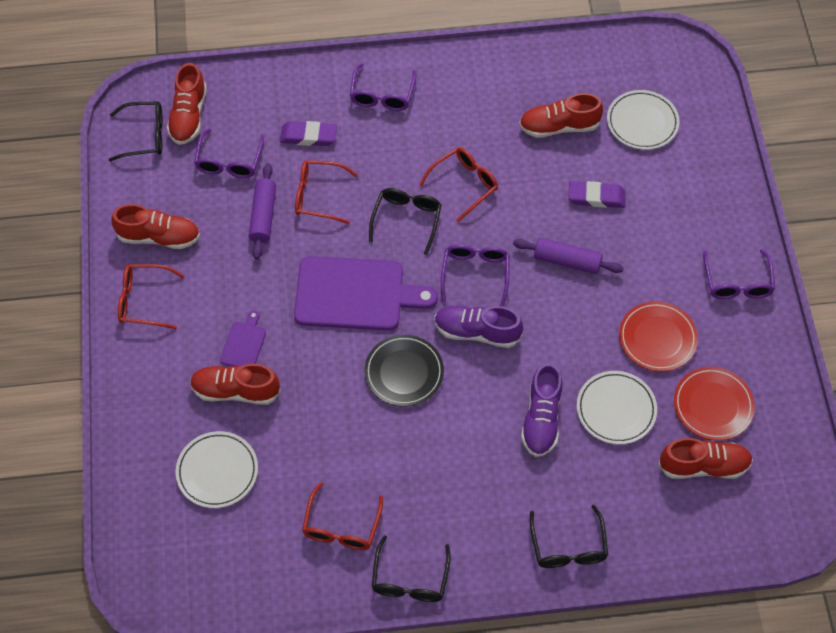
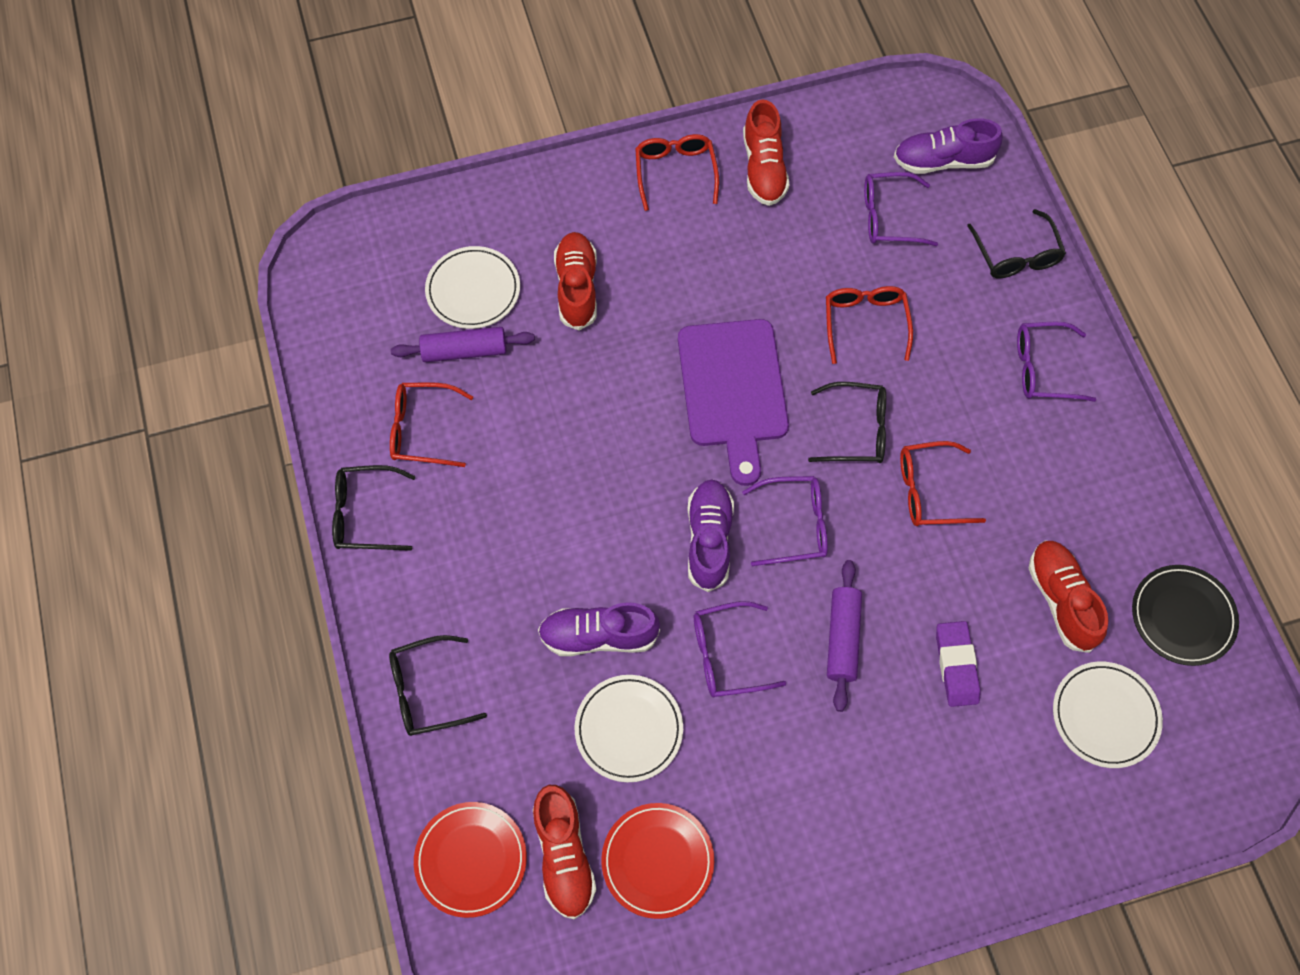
camera: 80 degrees right, 5 degrees up
black glasses [109,102,163,161] -> black glasses moved to [967,209,1066,278]
red shoe [167,63,207,145] -> purple shoe [894,118,1002,174]
purple cutting board [220,310,266,366] -> none
purple rolling pin [249,163,276,259] -> purple rolling pin moved to [391,327,535,362]
purple eraser [280,121,337,146] -> none
black plate [364,335,444,407] -> black plate moved to [1132,565,1239,666]
red glasses [419,147,498,222] -> red glasses turned 135 degrees clockwise [900,441,986,526]
red plate [619,301,698,371] -> red plate moved to [414,802,527,918]
purple glasses [703,249,775,299] -> purple glasses moved to [694,601,786,697]

